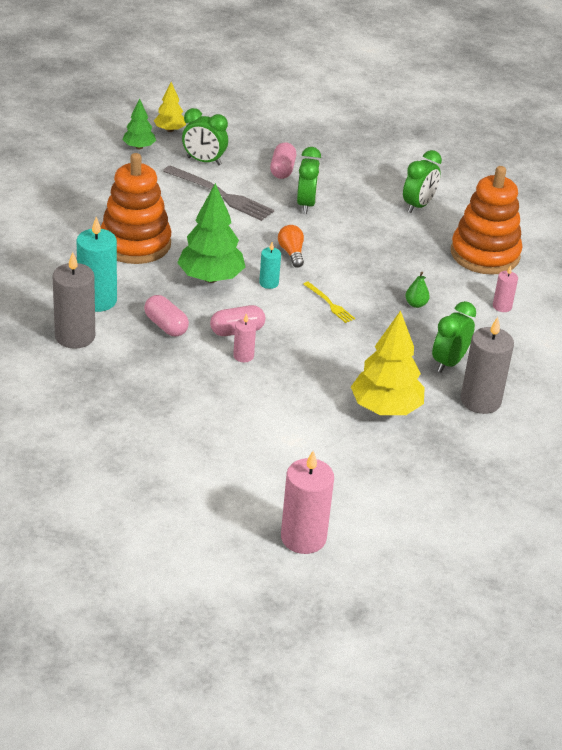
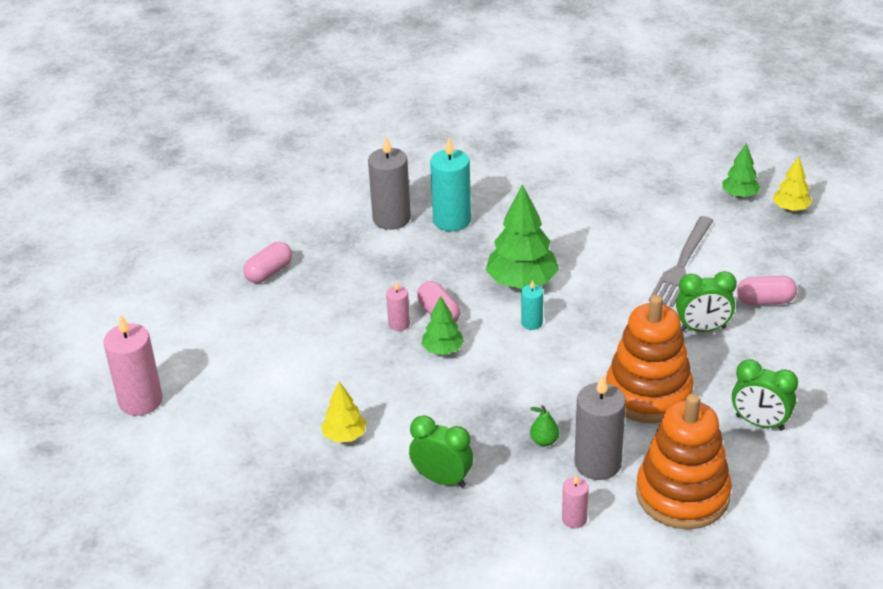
camera: 85 degrees right, 0 degrees up
orange stacking toy [101,153,171,264] -> orange stacking toy moved to [606,295,694,423]
pink capsule [144,295,189,337] -> pink capsule moved to [243,242,292,283]
green clock [182,108,228,165] -> none
orange light bulb [278,225,304,268] -> none
yellow fork [303,282,355,323] -> none
yellow tree [351,310,425,415] -> yellow tree [321,382,367,443], size x0.56
grey candle [461,317,514,414] -> grey candle moved to [574,375,626,480]
none -> green tree [421,296,464,355]

